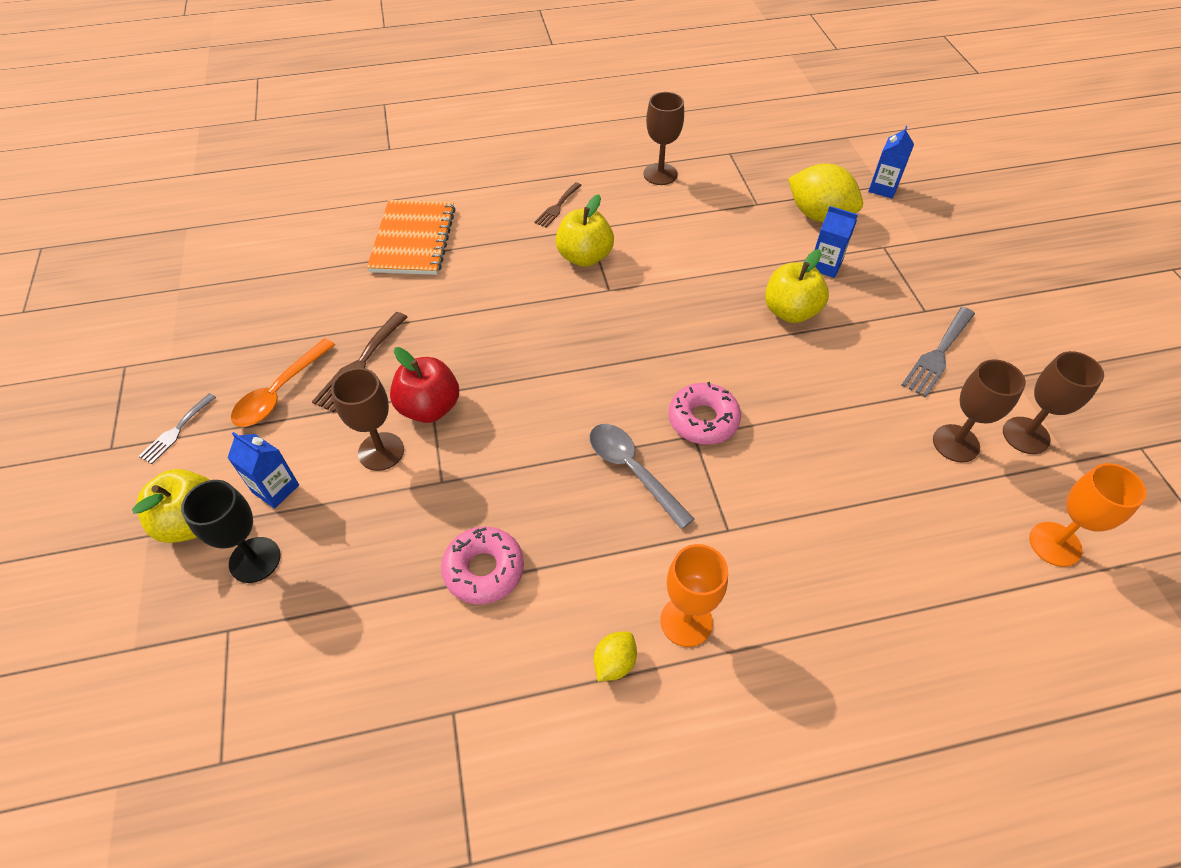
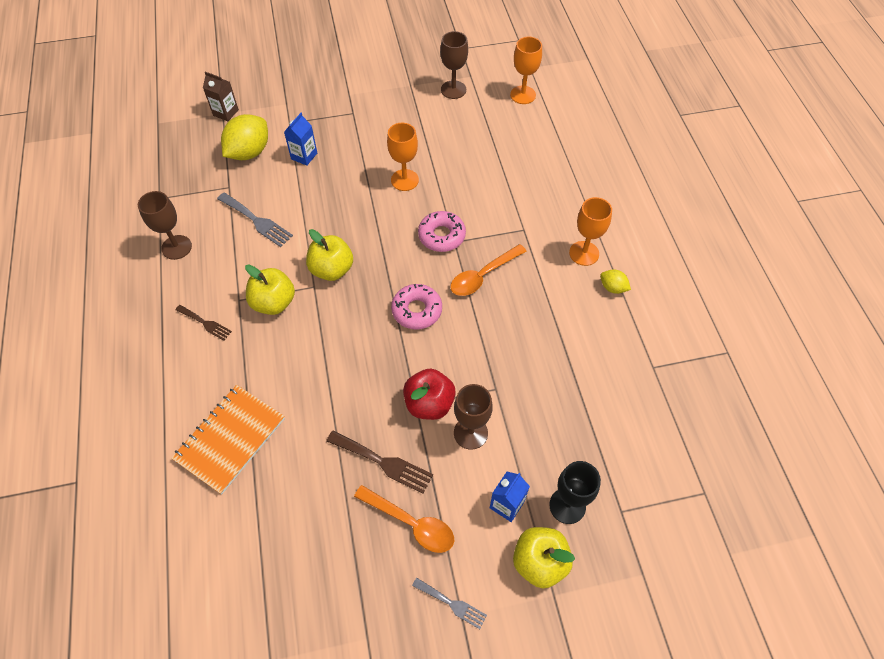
camera: 90 degrees left, 5 degrees up
orange notebook [367,200,455,275] -> orange notebook turned 60 degrees counterclockwise [171,385,285,494]
pink donut [441,526,524,604] -> pink donut moved to [391,284,442,329]
grey spoon [589,424,694,529] -> orange spoon [450,244,527,296]
yellow apple [765,249,829,323] -> yellow apple moved to [306,229,353,281]
blue carton [868,126,914,199] -> brown carton [203,72,239,121]
grey fork [901,307,975,398] -> grey fork moved to [217,193,293,247]
brown goblet [933,359,1026,463] -> none
none -> orange goblet [387,123,419,191]

